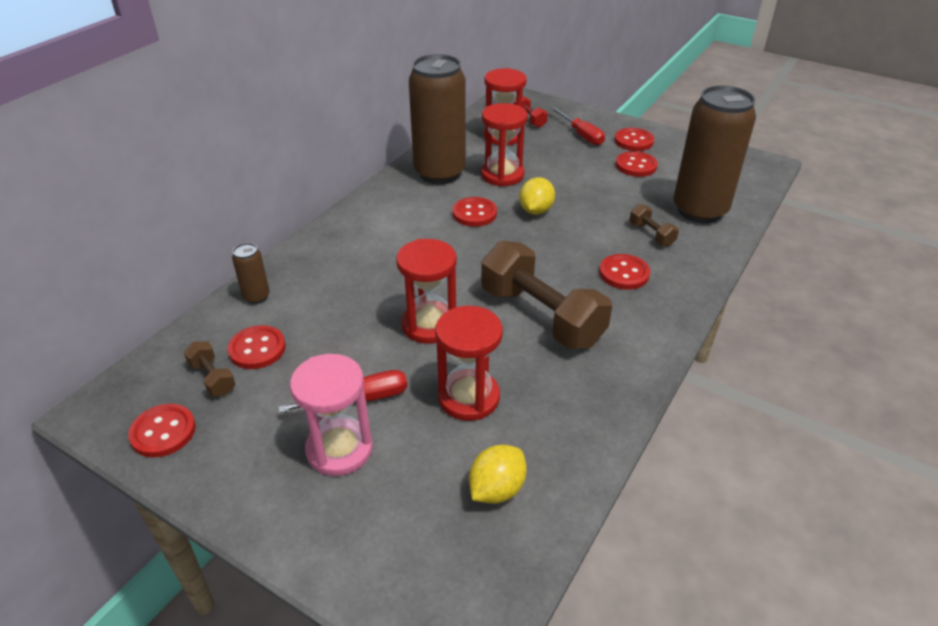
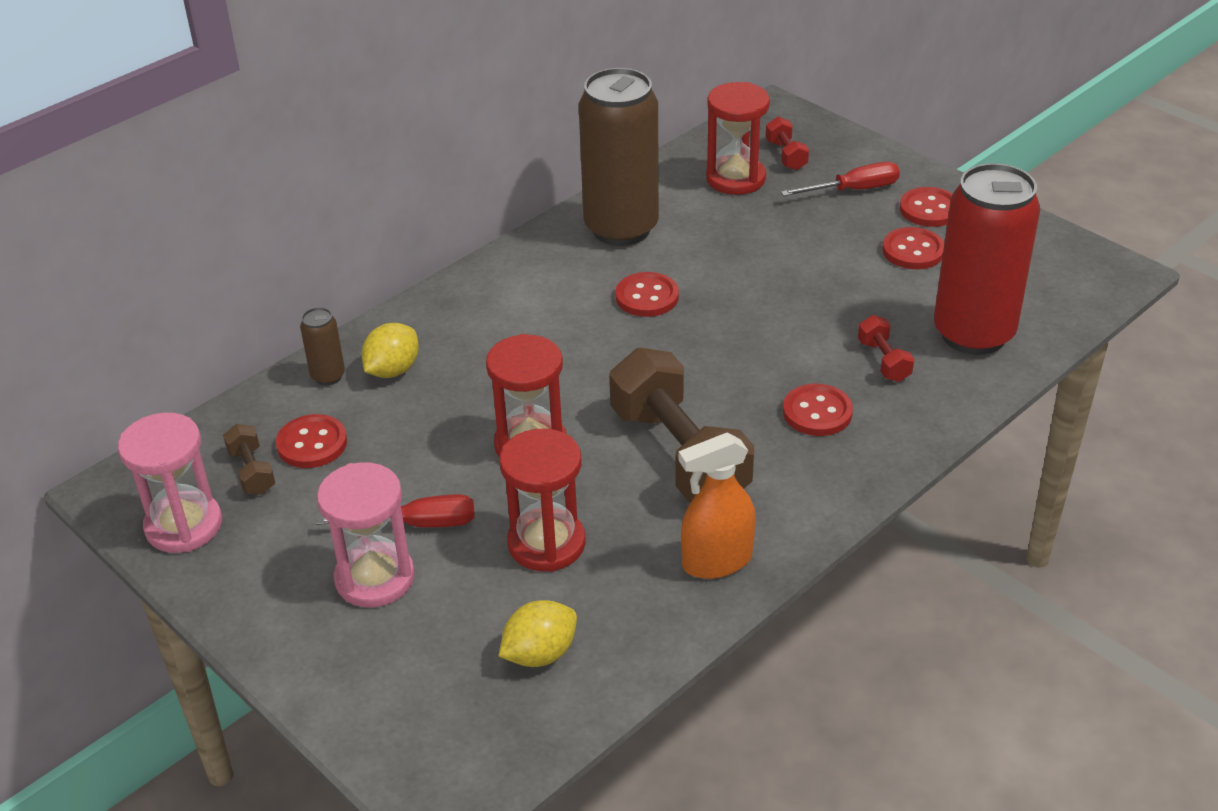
camera: 15 degrees right, 0 degrees up
red button [128,404,196,458] -> pink hourglass [118,413,222,553]
red hourglass [481,103,528,187] -> none
yellow lemon [519,177,555,215] -> yellow lemon moved to [361,323,419,378]
red screwdriver [551,107,605,145] -> red screwdriver turned 90 degrees counterclockwise [781,162,900,196]
brown dumbbell [630,204,679,247] -> red dumbbell [858,315,914,382]
brown can [674,85,756,223] -> red can [934,163,1040,355]
none -> orange spray bottle [679,432,756,579]

